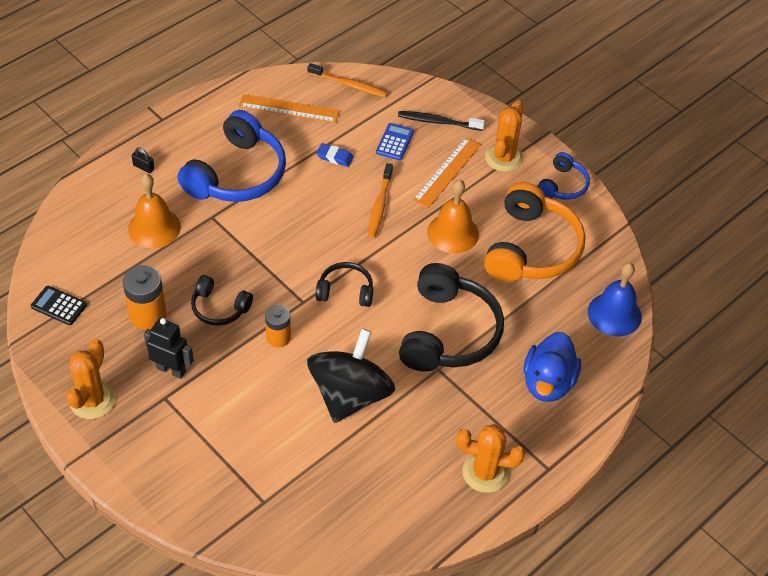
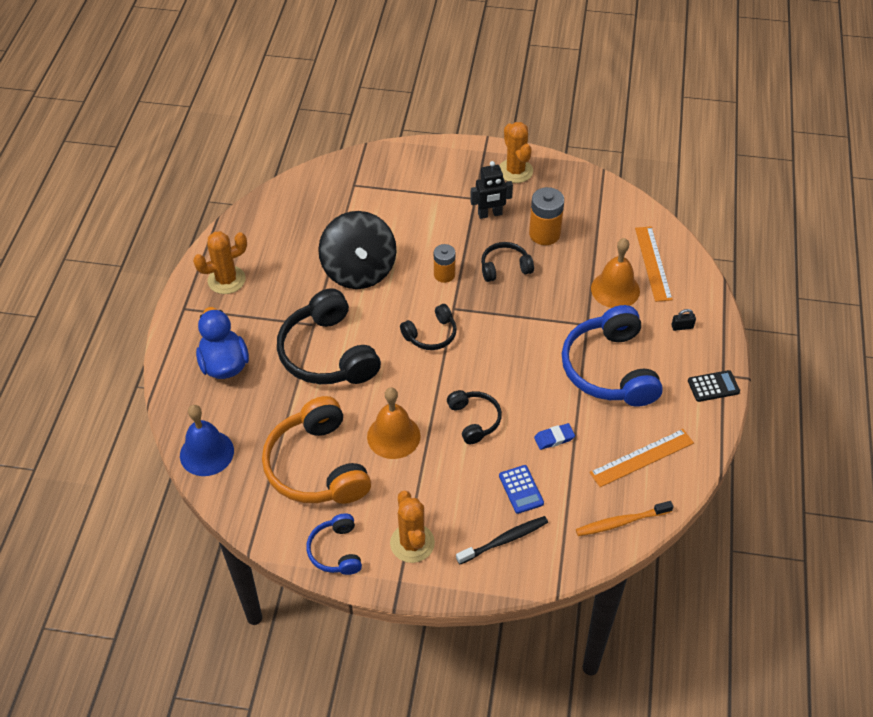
camera: 145 degrees right, 0 degrees up
black calculator [31,286,87,325] -> black calculator moved to [688,370,740,402]
orange toothbrush [368,163,393,238] -> black headphones [447,390,502,444]
orange ruler [413,137,481,208] -> orange ruler moved to [635,226,673,302]

